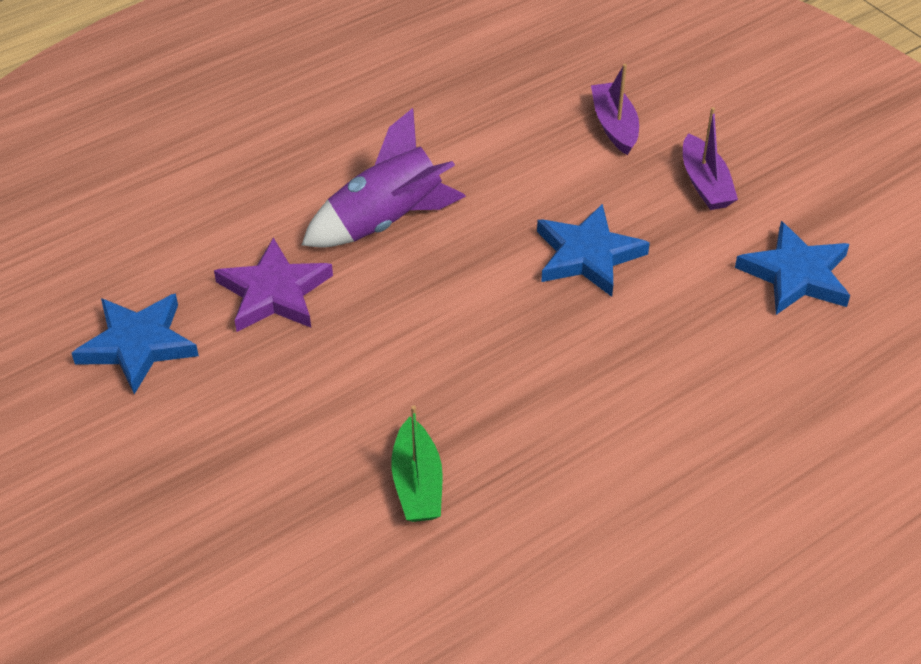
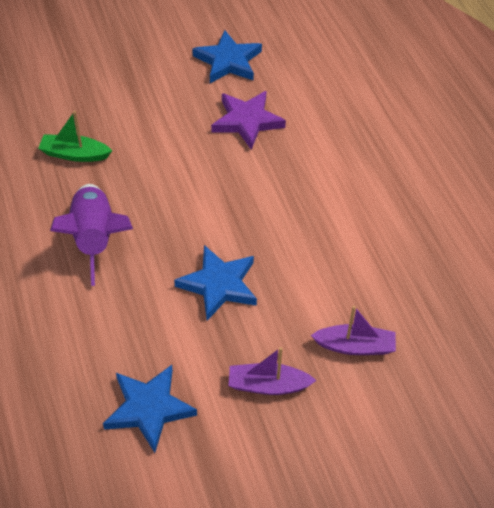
camera: 105 degrees right, 5 degrees up
purple rocket [302,108,466,247] -> purple rocket moved to [50,184,133,286]

